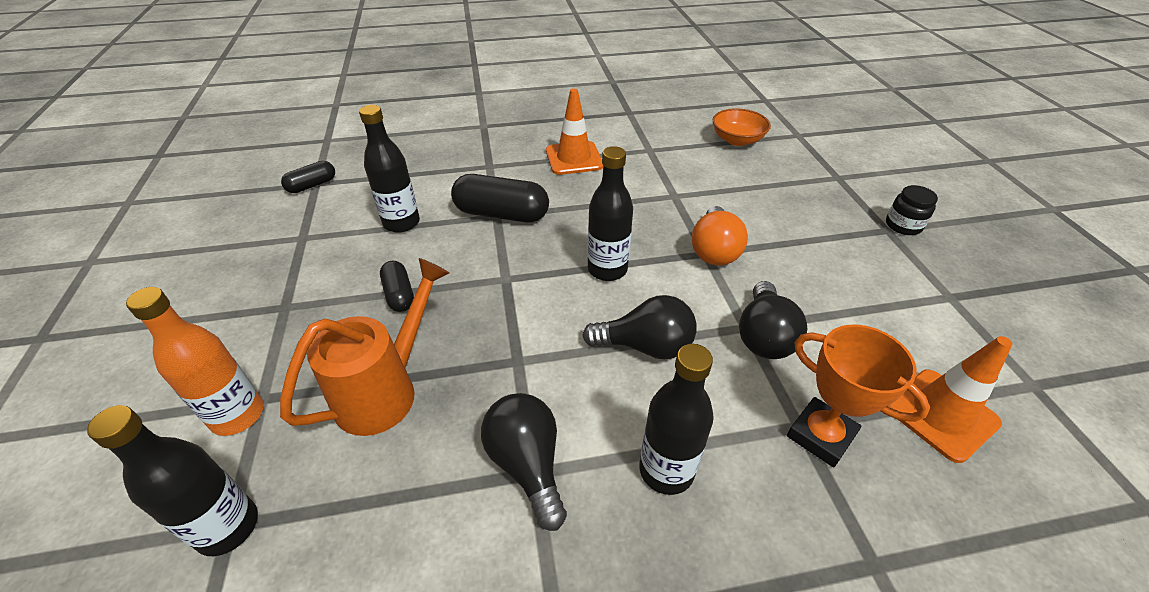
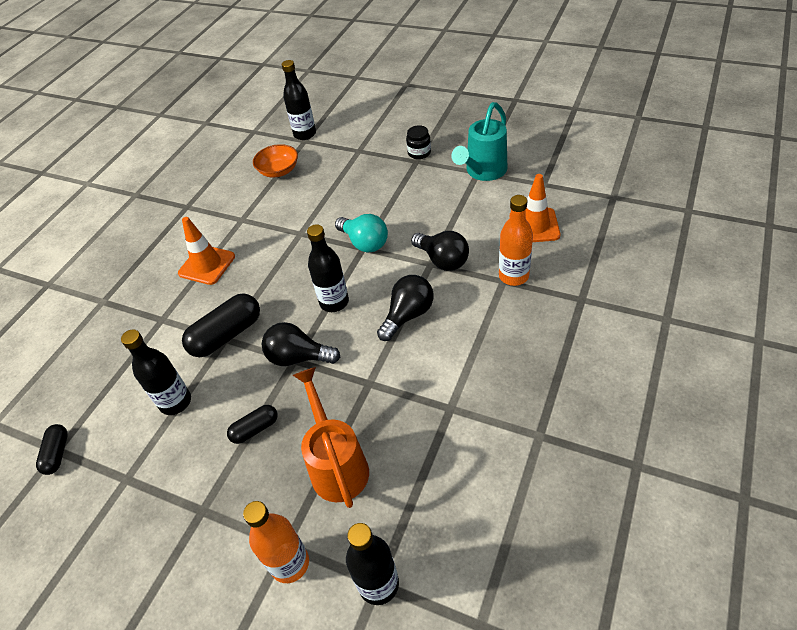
camera: 50 degrees left, 5 degrees up
black capsule [380,261,414,312] -> black capsule turned 45 degrees counterclockwise [227,405,278,444]
black light bulb [481,393,567,531] -> black light bulb moved to [262,322,340,366]
black bottle [639,344,714,495] -> black bottle moved to [282,60,316,140]
orange light bulb [691,206,748,265] -> turquoise light bulb [335,214,388,252]
orange trophy [787,325,930,467] -> orange bottle [499,195,533,286]
none -> turquoise watering can [451,102,507,181]

